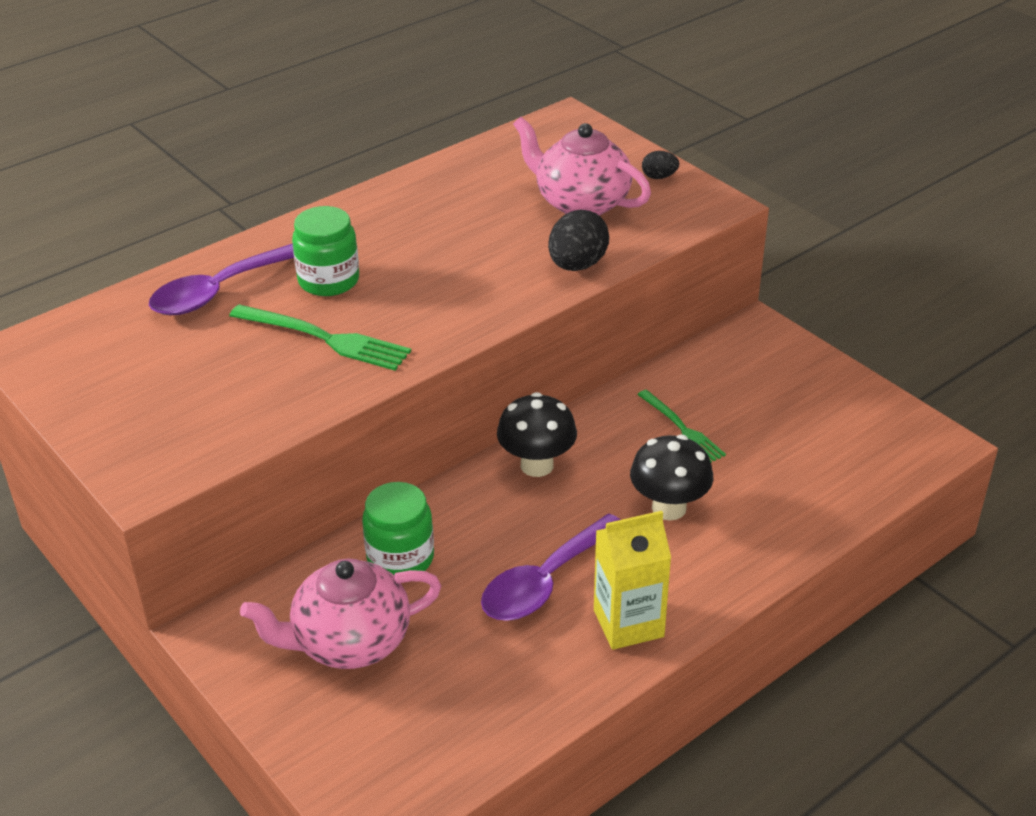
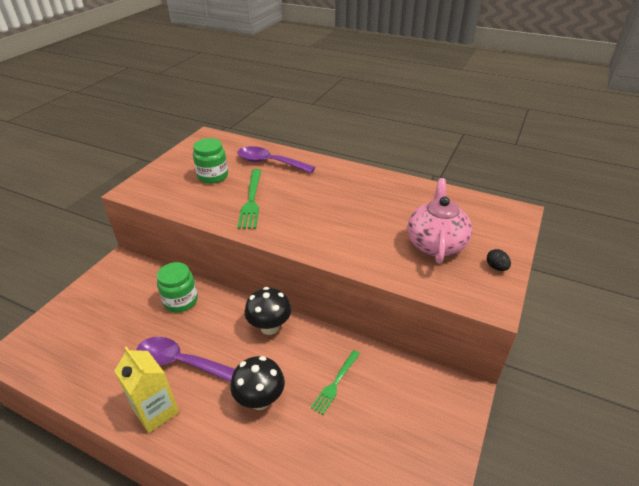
camera: 65 degrees right, 0 degrees up
pink teapot [240,558,441,669] -> none
green jar [292,206,359,296] -> green jar moved to [193,138,228,184]
black egg [548,209,609,271] -> none

